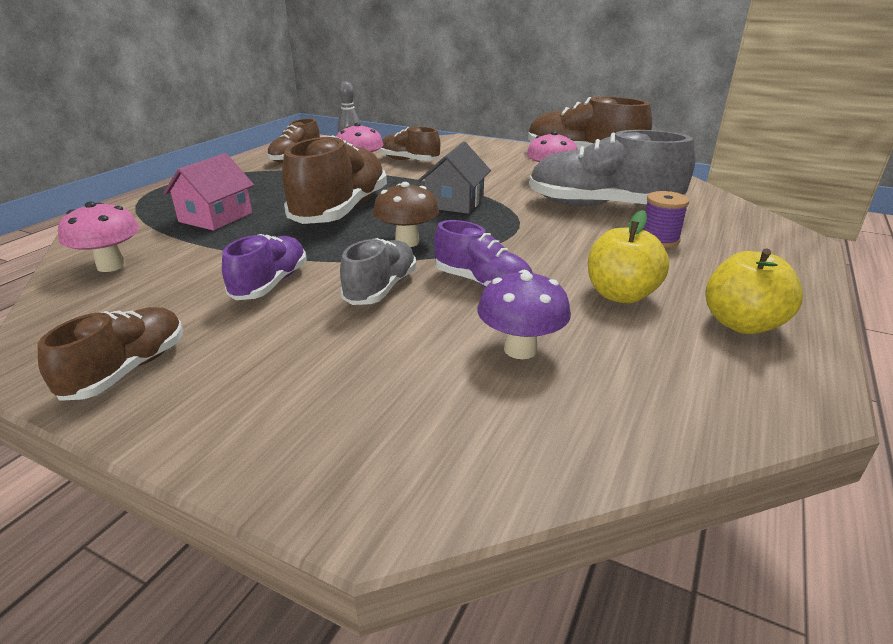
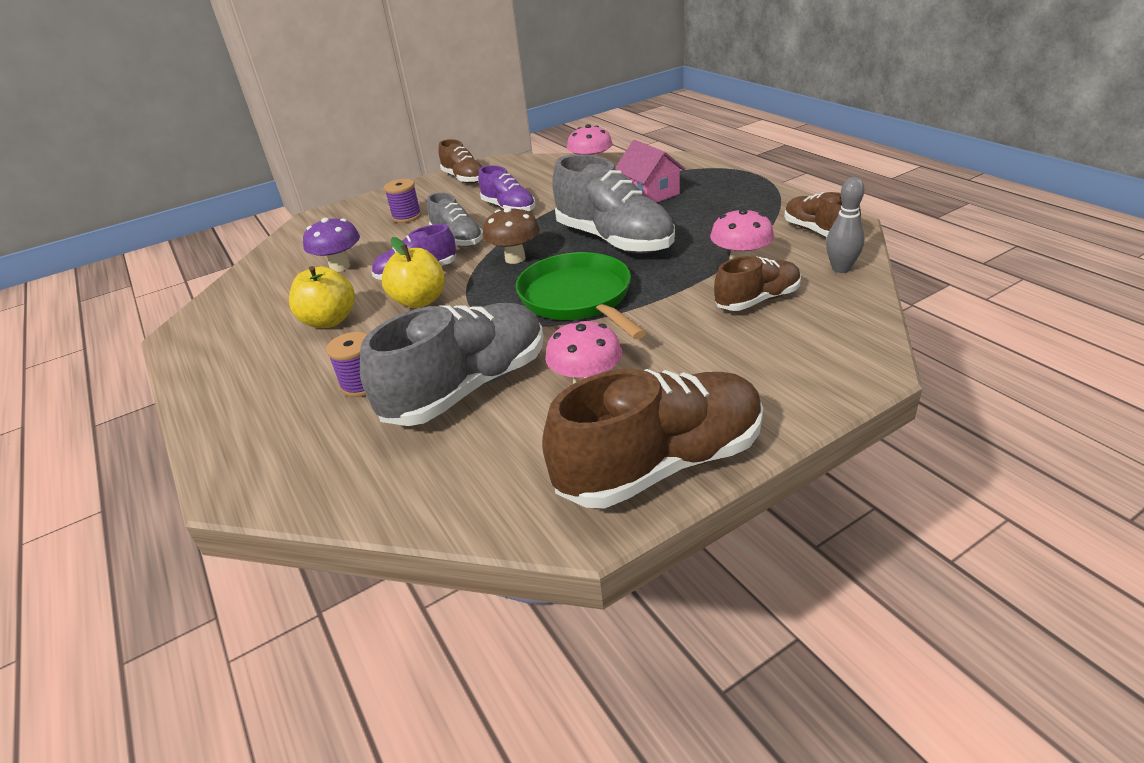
camera: 125 degrees right, 5 degrees up
brown shoe [282,135,387,224] -> grey shoe [552,154,675,254]
grey house [418,142,491,214] -> green pan [516,252,646,339]
yellow apple [705,249,803,334] -> yellow apple moved to [382,237,445,308]
none -> purple spool [384,179,421,223]

